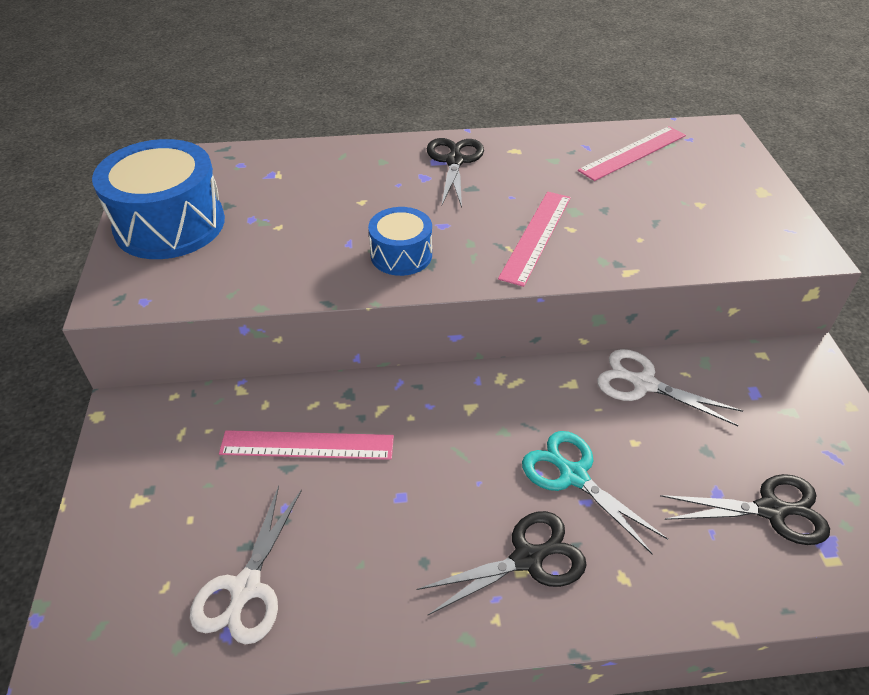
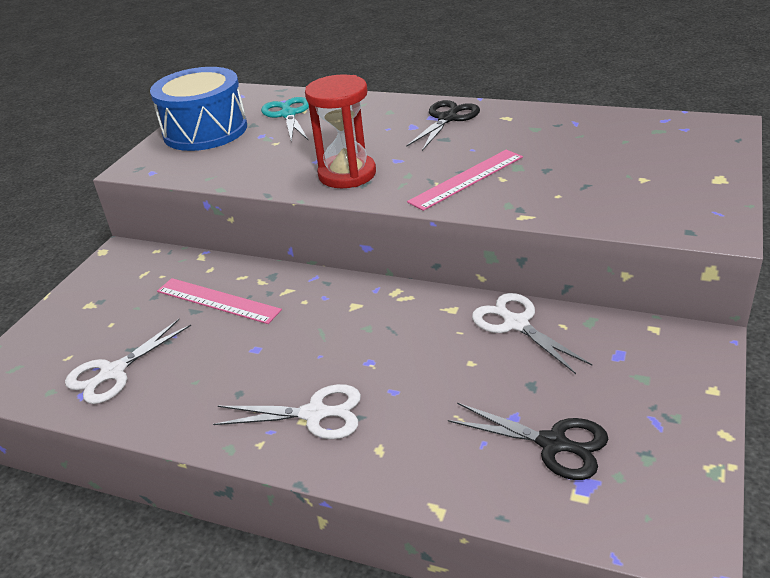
camera: 30 degrees right, 10 degrees down
blue drum [368,207,432,276] -> red hourglass [305,74,376,188]
black scissors [417,511,587,615] -> white scissors [213,384,361,439]
turquoise scissors [522,431,668,554] -> turquoise scissors moved to [261,97,309,143]
pink ruler [578,126,686,181] -> none

